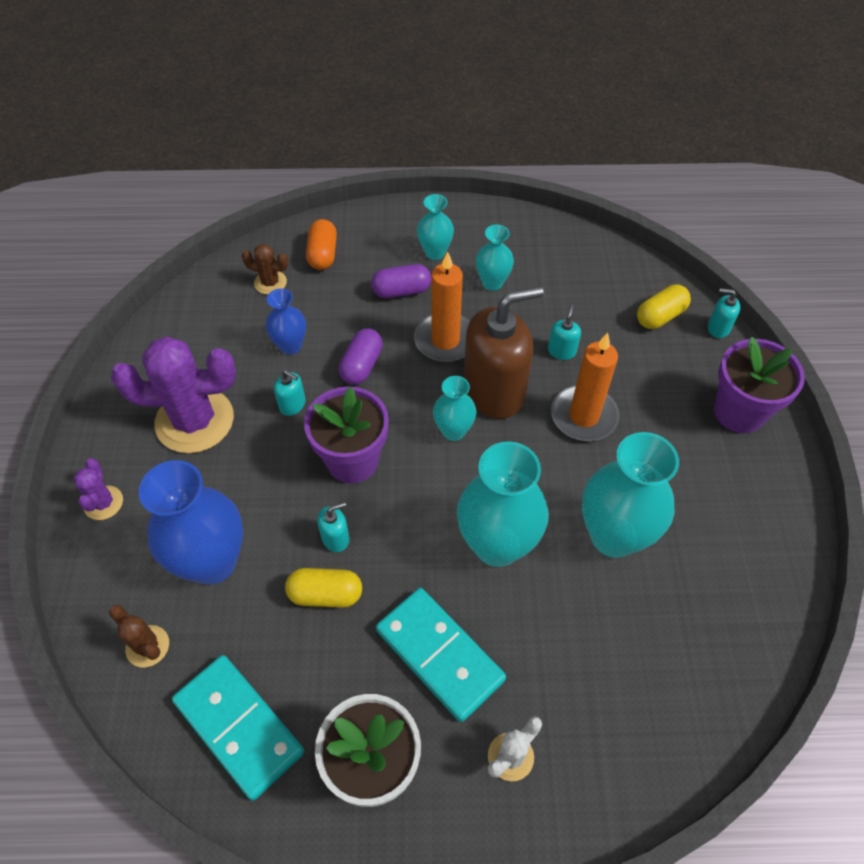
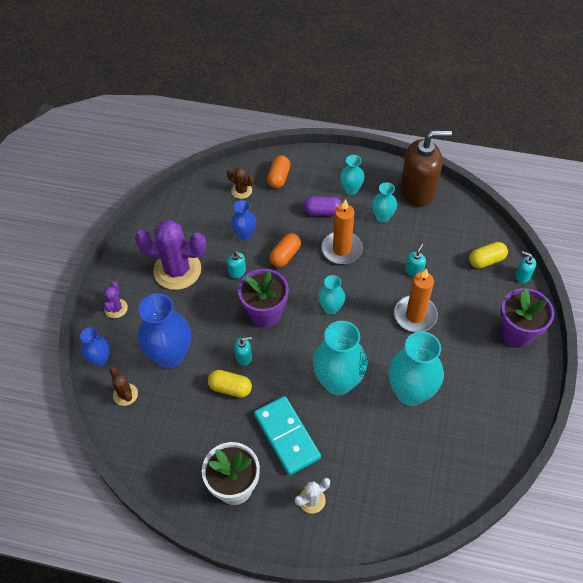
camera: 15 degrees right, 0 degrees up
turquoise domino [172,655,304,801] -> none
purple capsule [339,328,383,385] -> orange capsule [269,233,301,267]
brown soap dispenser [464,286,544,419] -> brown soap dispenser moved to [401,130,452,206]
none -> blue vase [80,328,110,366]

